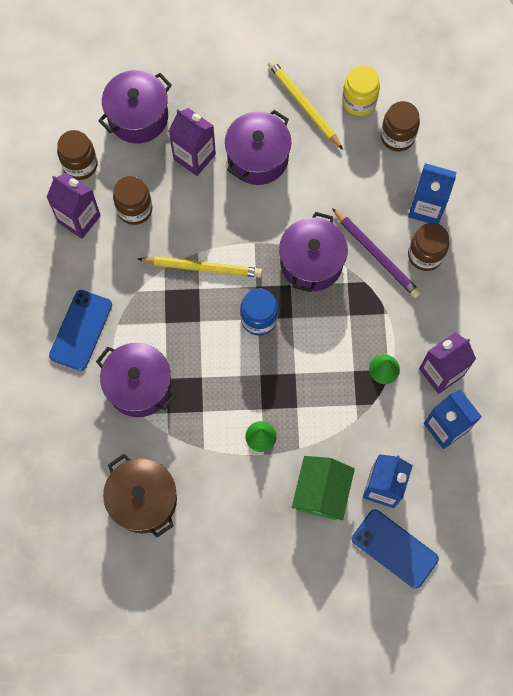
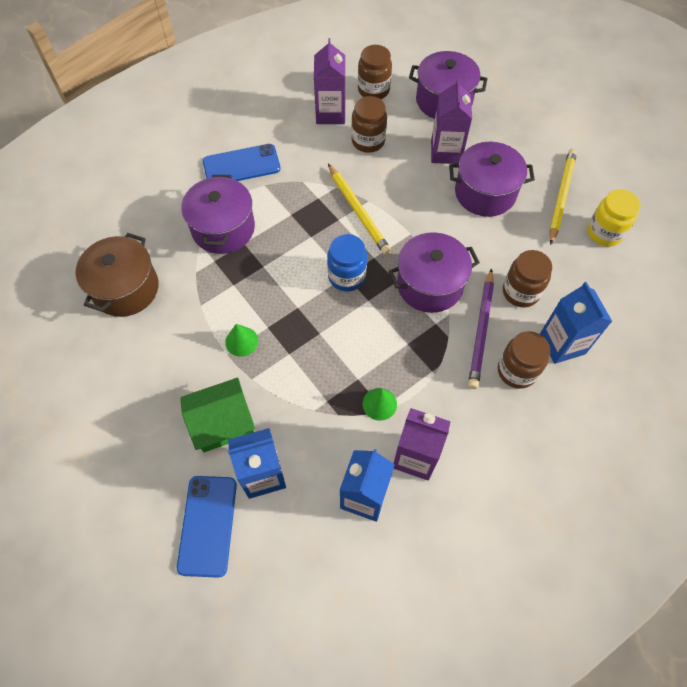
camera: 55 degrees right, 10 degrees down
brown jar [381,101,420,152] -> brown jar moved to [503,250,552,308]

